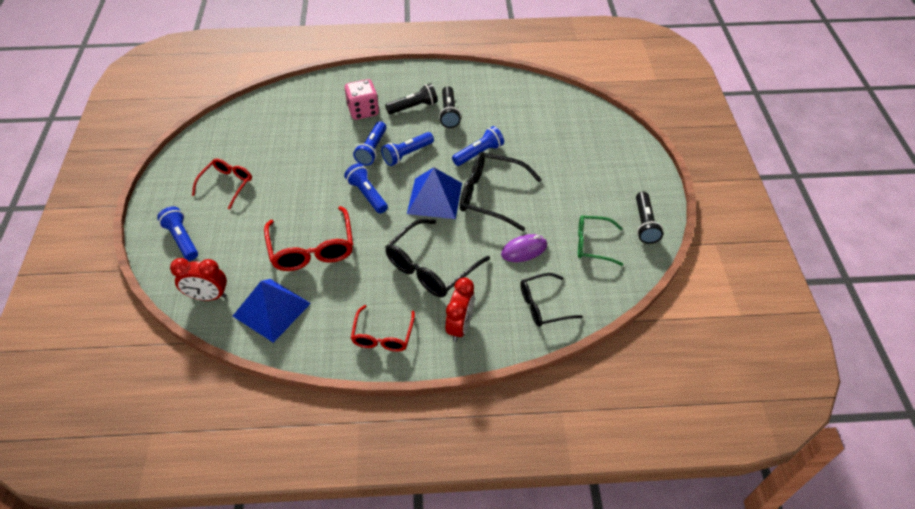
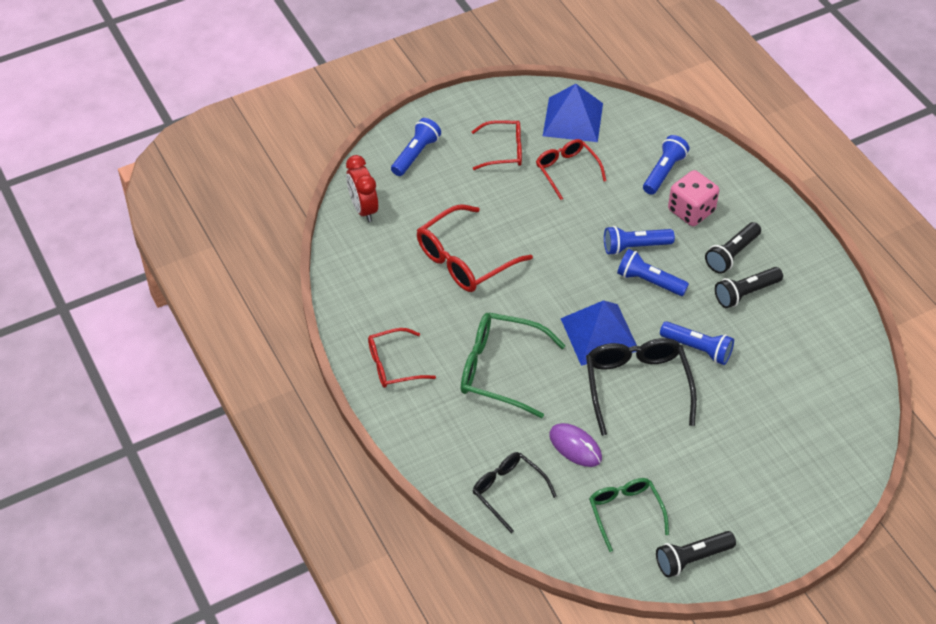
camera: 65 degrees right, 0 degrees up
blue pyramid [233,279,311,343] -> blue pyramid moved to [543,84,603,142]
blue flashlight [344,163,388,214] -> blue flashlight moved to [643,135,689,195]
black flashlight [385,83,438,114] -> black flashlight turned 90 degrees clockwise [705,222,761,274]
black glasses [385,219,490,297] -> green glasses [461,313,566,418]
red clock [445,278,475,342] -> none
none -> red glasses [536,139,607,200]

